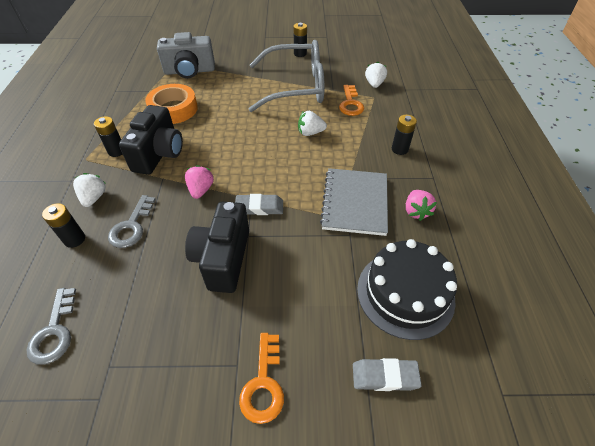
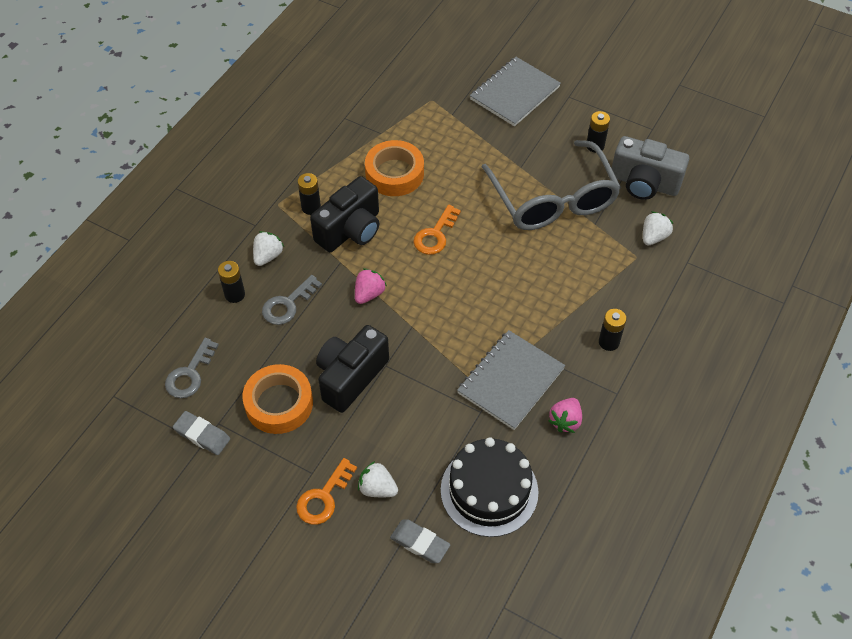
camera: 30 degrees right, 5 degrees up
grey camera [157,32,215,78] -> grey camera moved to [612,136,689,200]
grey eraser [235,194,283,215] -> grey eraser moved to [173,411,230,455]
grey glasses [248,40,325,112] -> grey glasses turned 45 degrees clockwise [482,140,621,230]
white strawberry [298,111,327,136] -> white strawberry moved to [358,461,398,497]
orange key [339,85,364,116] -> orange key moved to [413,205,461,255]
none -> orange tape [242,364,313,434]
none -> grey notebook [470,57,561,126]

